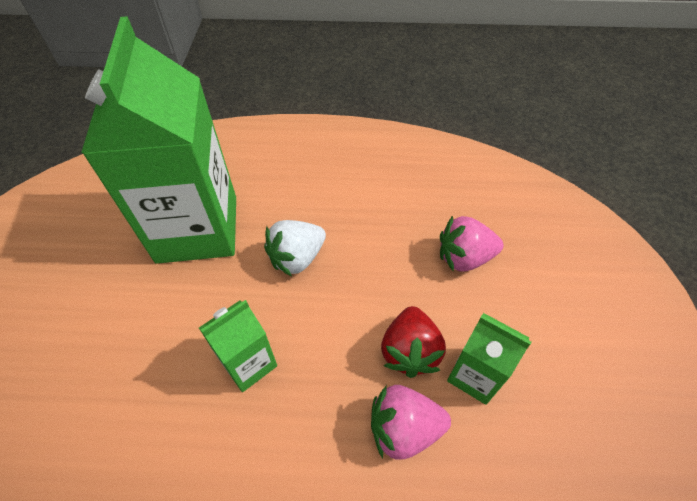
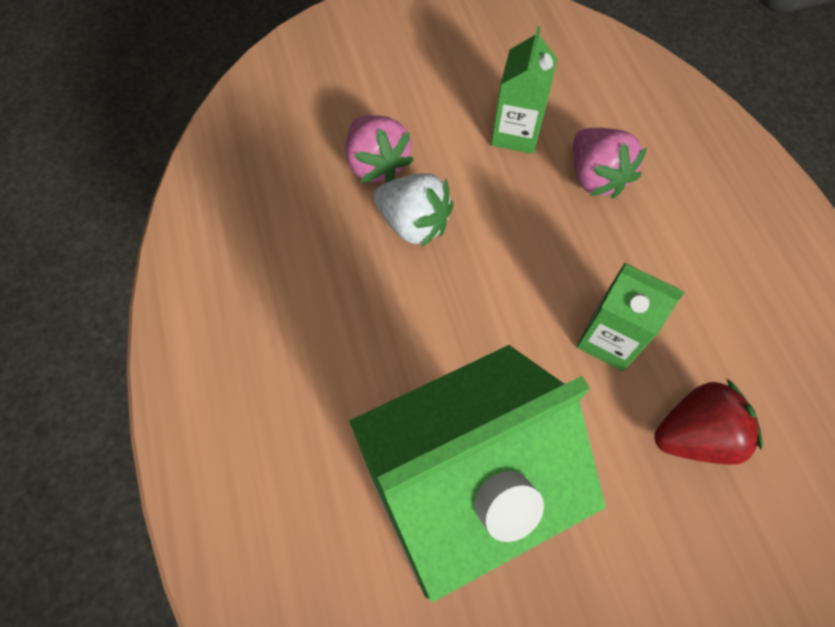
camera: 110 degrees left, 10 degrees up
white strawberry [264,220,326,277] -> white strawberry moved to [373,174,453,248]
red strawberry [381,306,446,378] -> red strawberry moved to [654,379,763,465]

